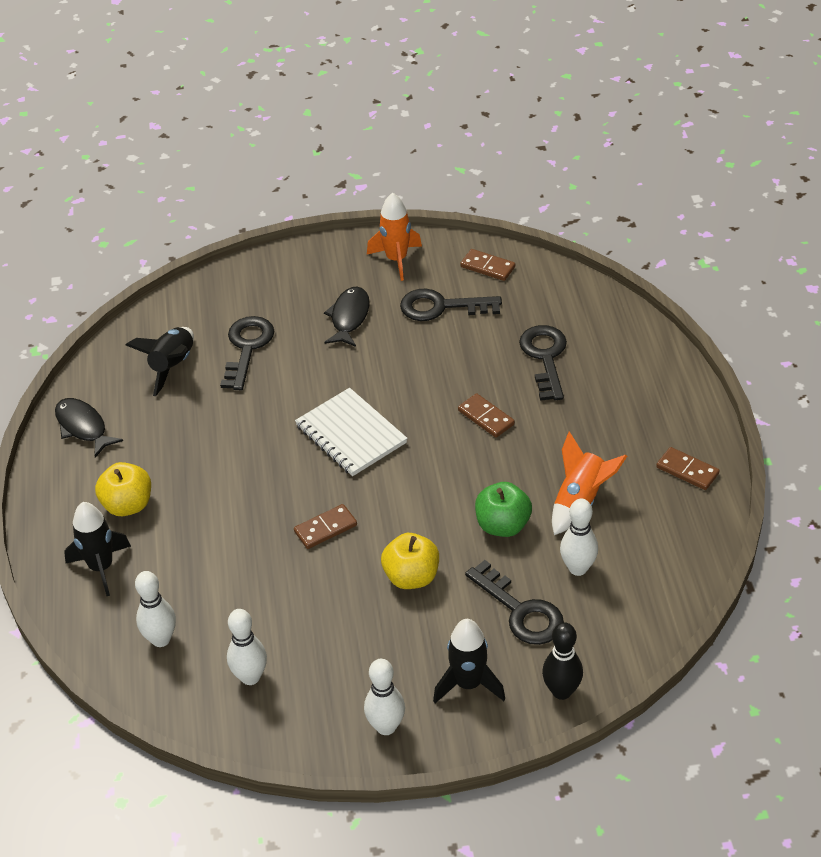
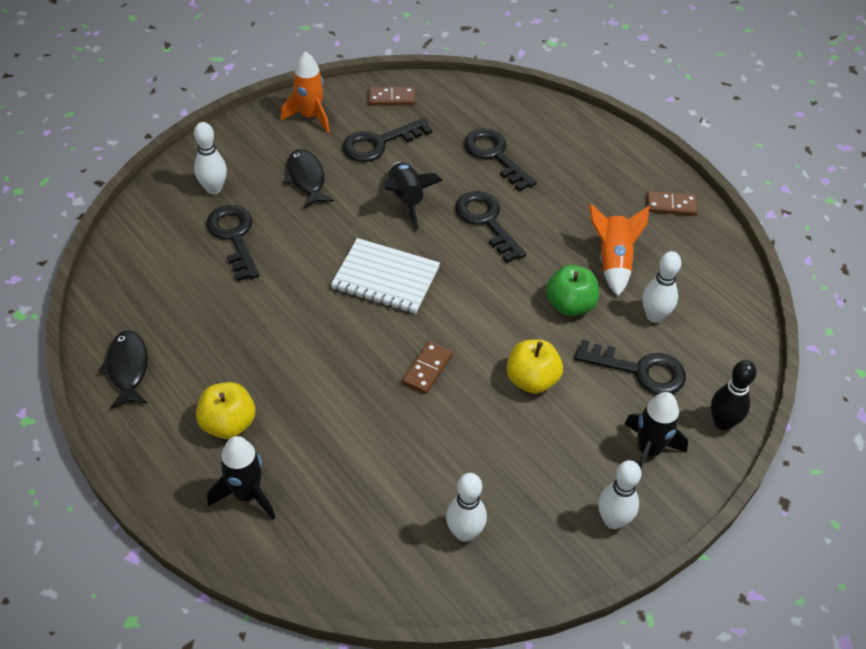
camera: 35 degrees left, 5 degrees up
black fish [55,398,123,457] -> black fish turned 60 degrees clockwise [98,331,148,409]
black rocket [126,327,194,396] -> black rocket moved to [383,162,443,229]
white bowling pin [135,571,176,647] -> white bowling pin moved to [194,122,227,195]
brown domino [458,393,515,438] -> black key [455,191,526,263]

